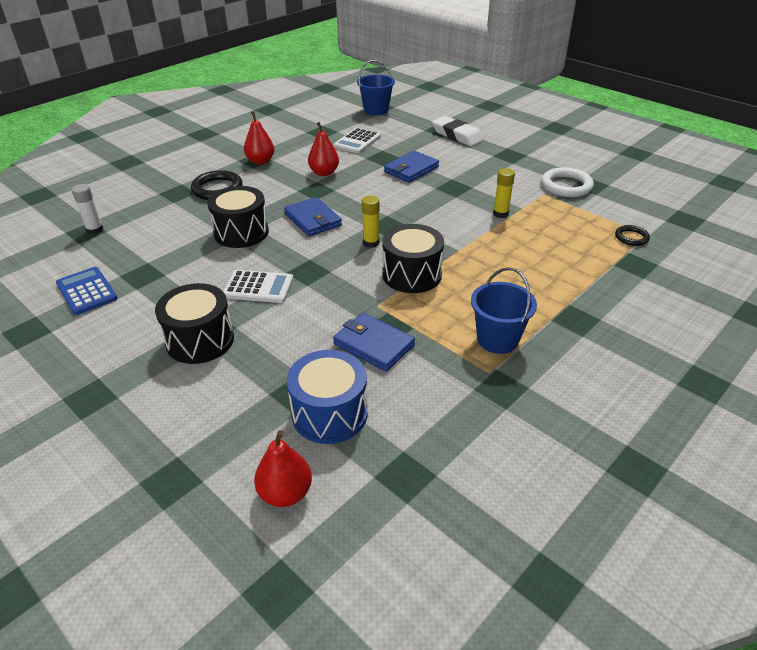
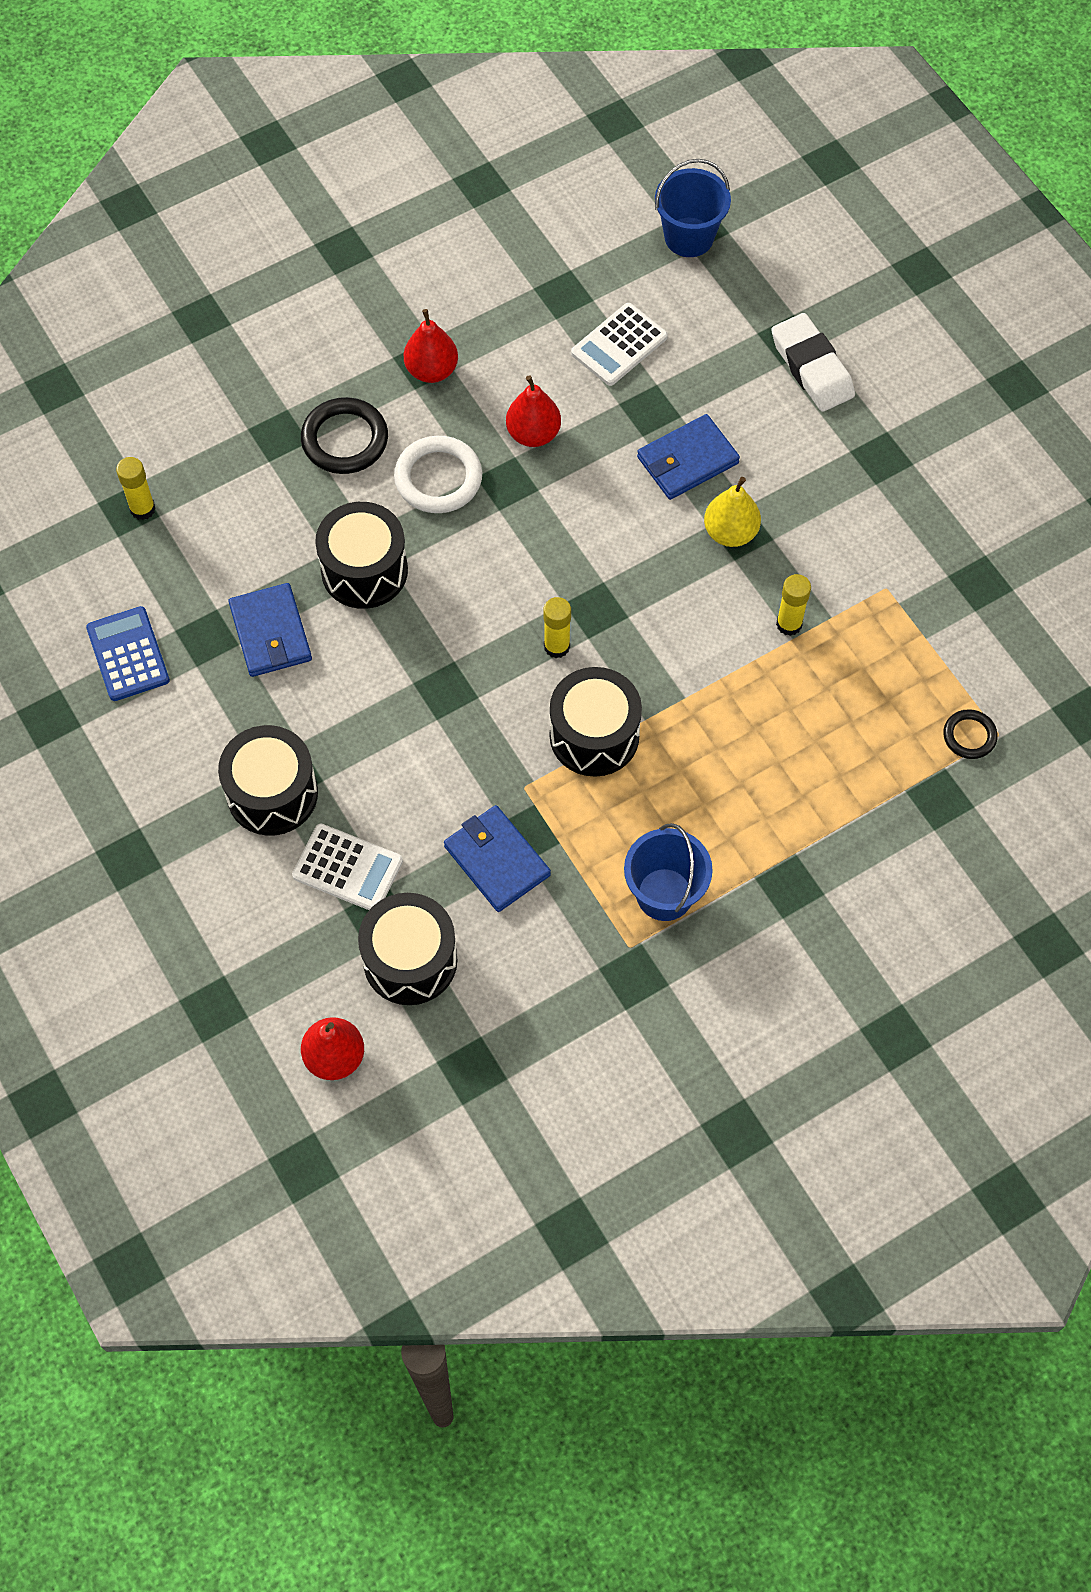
camera: 15 degrees right, 25 degrees up
white glue stick [72,184,103,235] -> yellow glue stick [116,457,156,520]
white calculator [223,270,294,303] -> white calculator moved to [292,824,403,910]
blue wallet [284,197,342,237] -> blue wallet moved to [228,583,312,677]
blue drum [287,350,368,444] -> black drum [358,893,457,1005]
white ring [542,167,594,197] -> white ring moved to [394,436,482,513]
none -> yellow pear [704,477,761,547]

